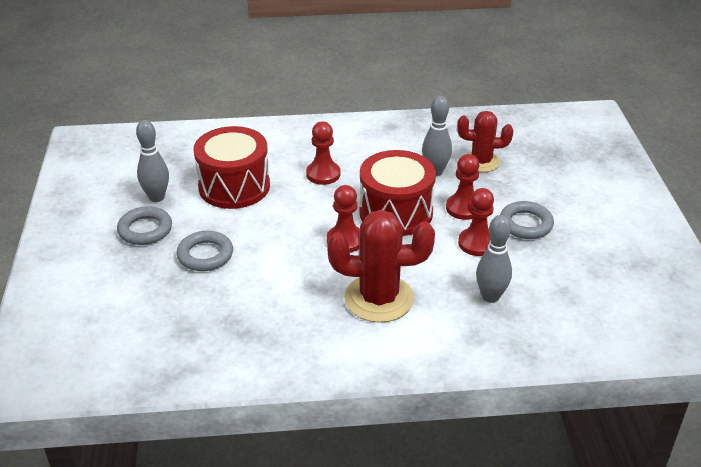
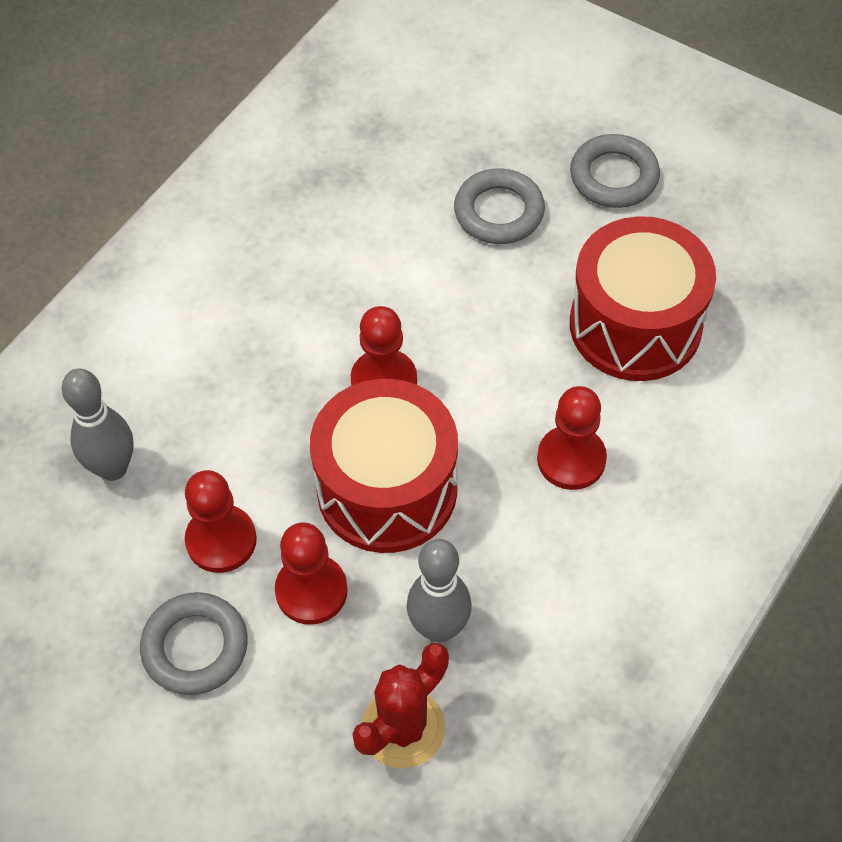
camera: 130 degrees right, 20 degrees up
grey bowling pin [136,120,169,202] -> none
red cactus [327,210,435,323] -> none

